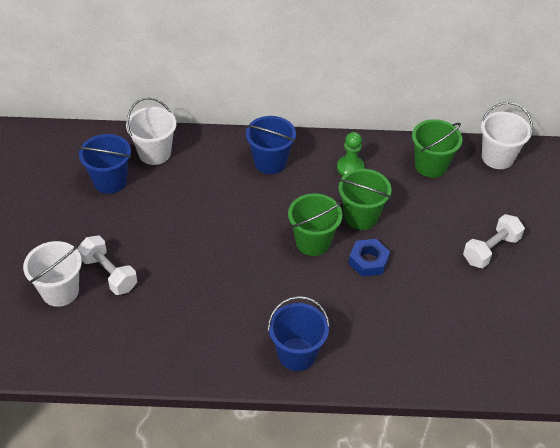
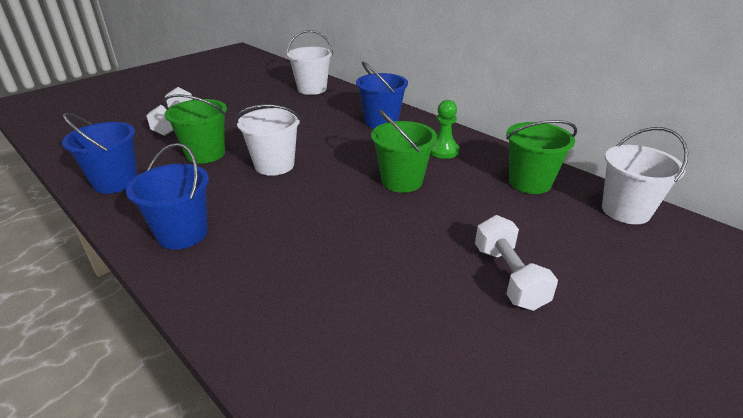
camera: 45 degrees right, 15 degrees down
white bucket [23,241,82,307] -> white bucket moved to [235,104,301,176]
blue bucket [78,134,131,194] -> blue bucket moved to [62,113,138,194]
green bucket [288,193,342,256] -> green bucket moved to [163,94,227,164]
blue nut [348,239,390,277] -> none
white dumbbell [463,214,525,268] -> white dumbbell turned 75 degrees clockwise [475,215,558,311]

